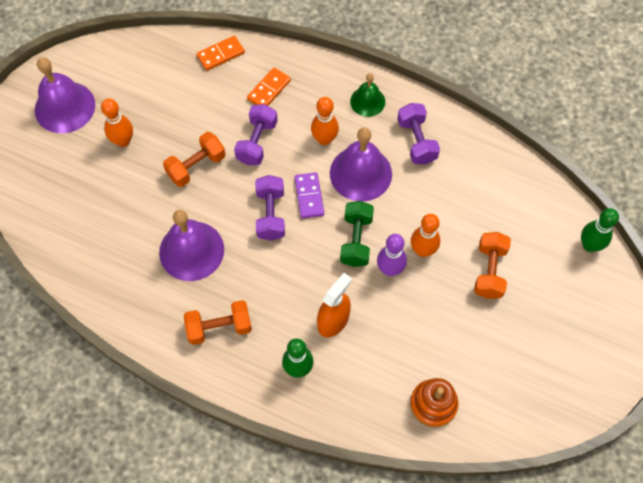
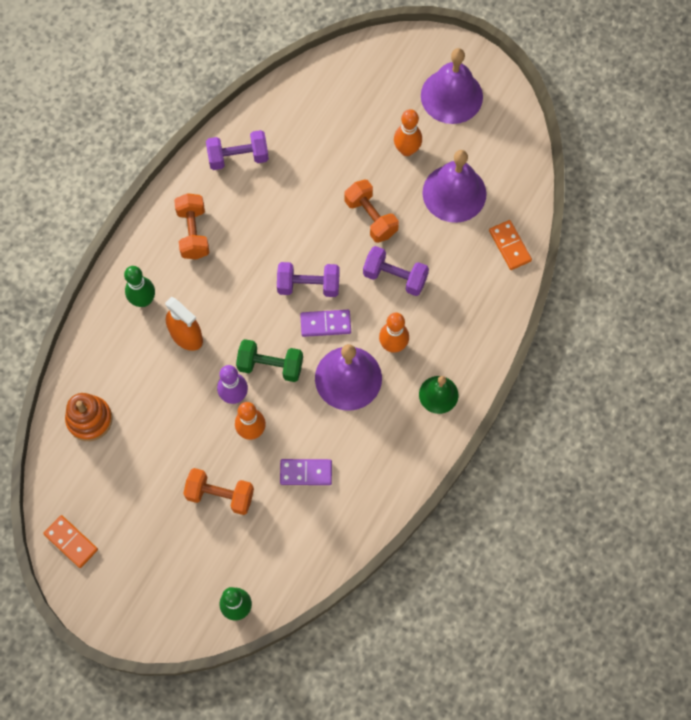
camera: 95 degrees right, 5 degrees up
purple bell [159,210,224,281] -> purple bell moved to [422,150,486,223]
orange domino [247,67,291,106] -> orange domino moved to [43,515,98,568]
purple dumbbell [397,103,440,165] -> purple dumbbell moved to [206,130,269,170]
none -> purple domino [280,459,332,485]

